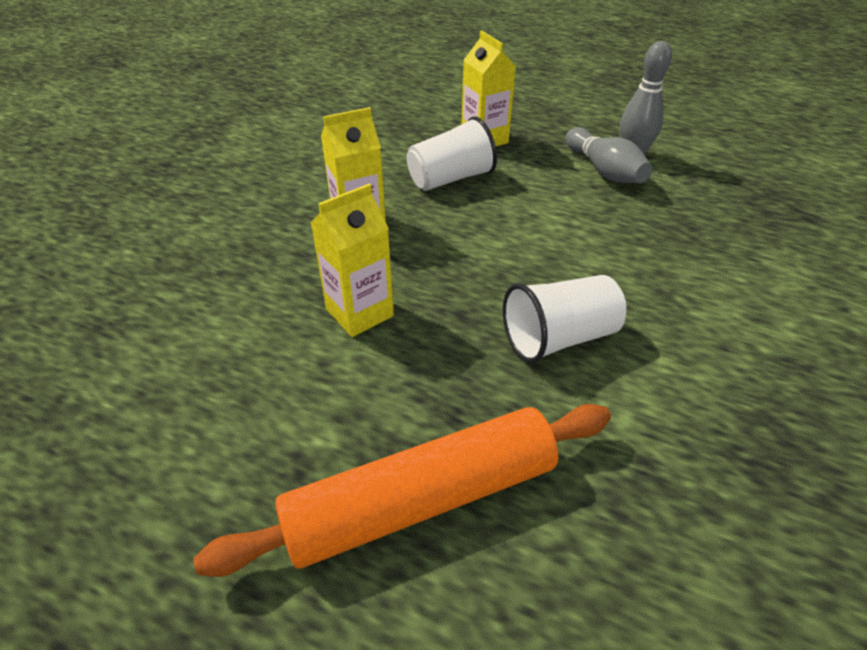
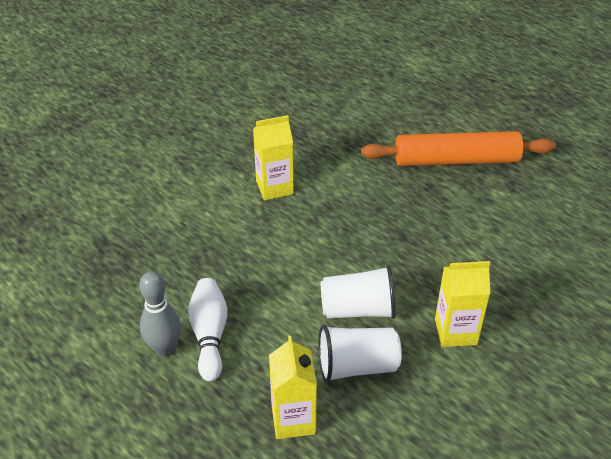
camera: 160 degrees left, 0 degrees up
yellow carton [310,183,394,337] -> yellow carton moved to [253,115,294,200]
white cup [503,275,627,363] -> white cup moved to [320,265,395,319]
grey bowling pin [566,127,652,183] -> white bowling pin [188,278,228,381]

